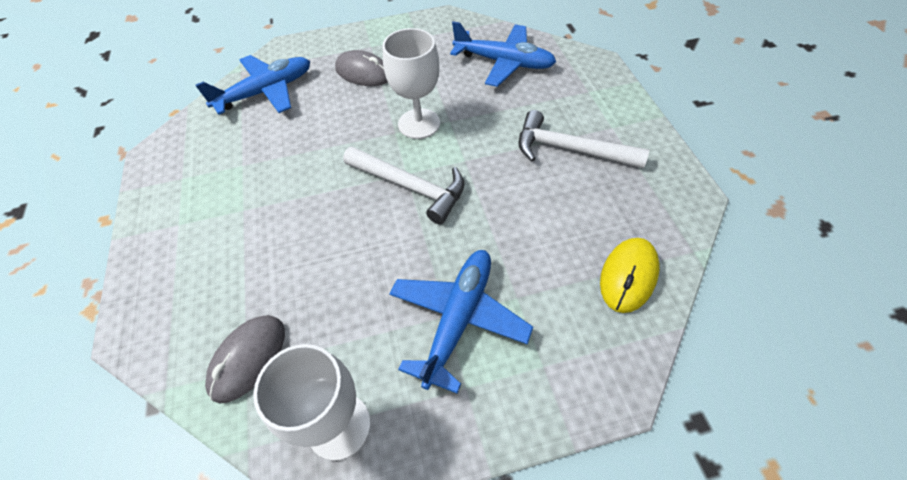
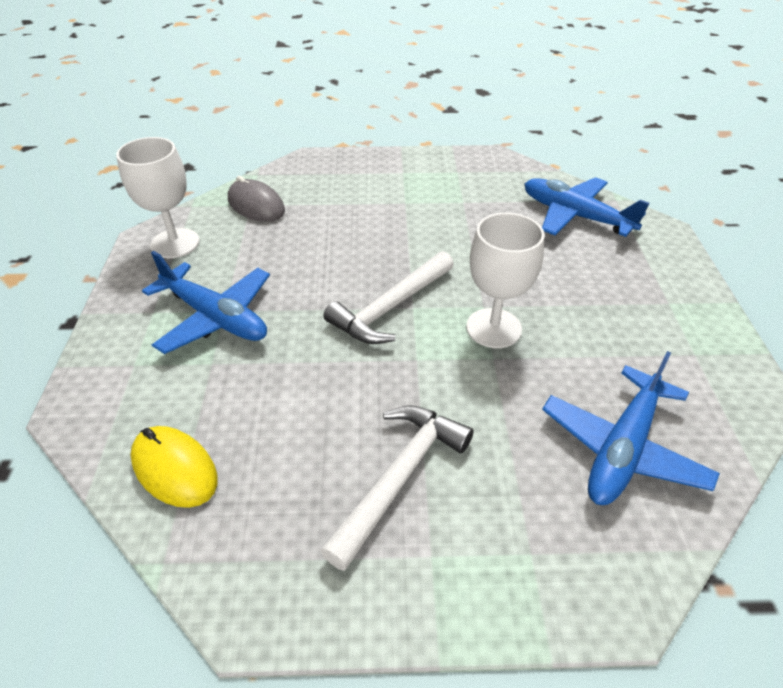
camera: 100 degrees right, 10 degrees down
blue plane [195,55,310,115] -> blue plane turned 150 degrees clockwise [525,177,649,237]
grey mouse [335,50,388,86] -> none

